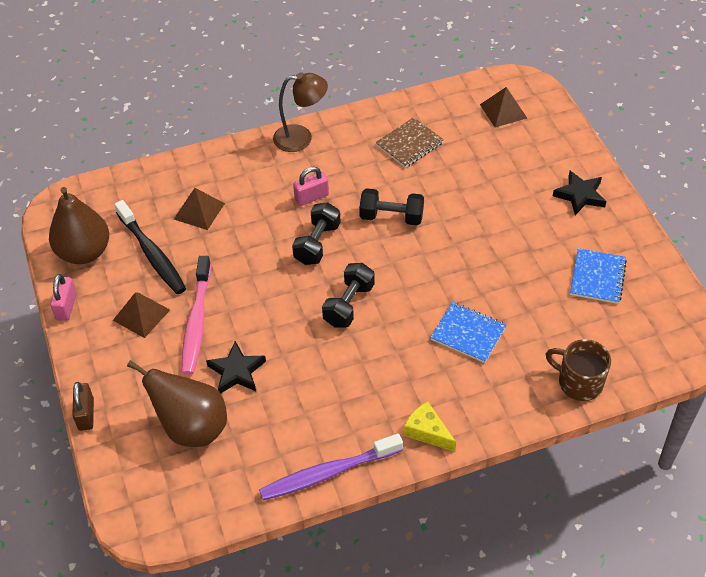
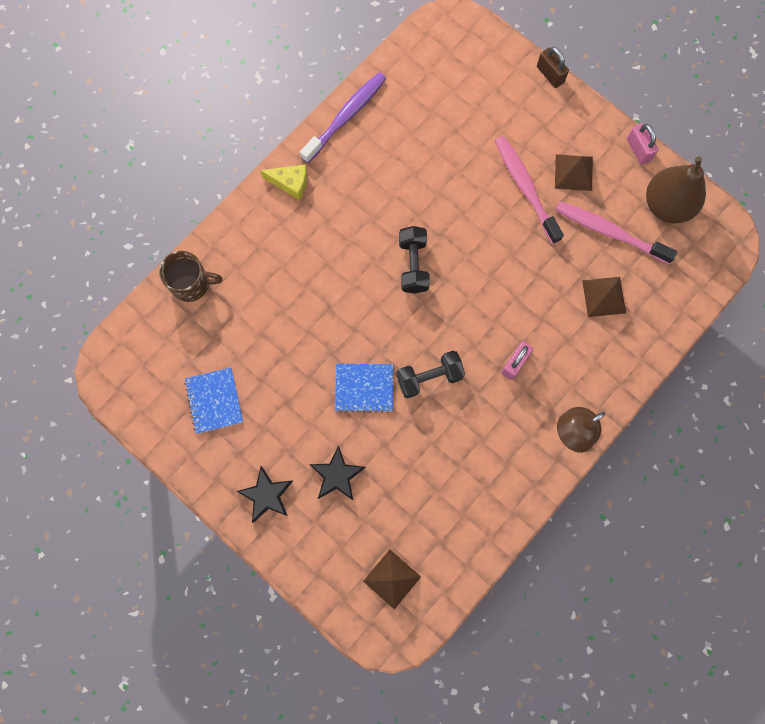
camera: 150 degrees right, 25 degrees up
black toothbrush [114,200,186,294] -> pink toothbrush [556,201,678,264]
brown pear [127,360,227,447] -> none
black star [206,341,266,394] -> black star moved to [309,445,366,500]
black dumbbell [292,202,340,265] -> none
brown notebook [375,117,444,168] -> none
blue notebook [430,302,506,363] -> blue notebook moved to [335,364,393,413]

